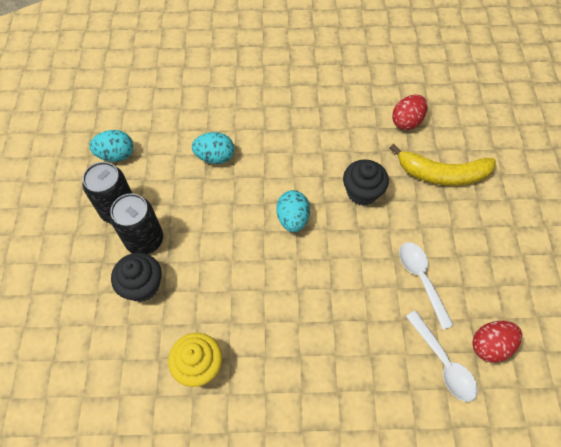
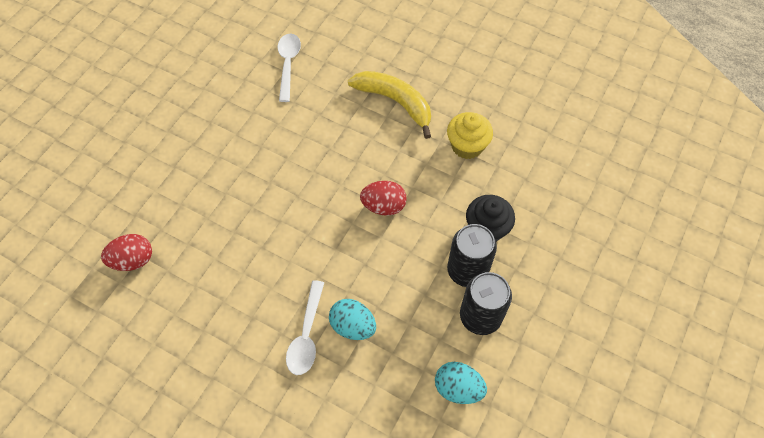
camera: 150 degrees left, 0 degrees up
turquoise egg [276,190,310,232] -> none
black cupcake [343,159,389,206] -> none
yellow banana [390,144,496,186] -> yellow banana moved to [348,71,431,139]
white spoon [399,242,454,330] -> white spoon moved to [286,280,324,375]
red egg [472,321,522,363] -> red egg moved to [360,181,406,216]

